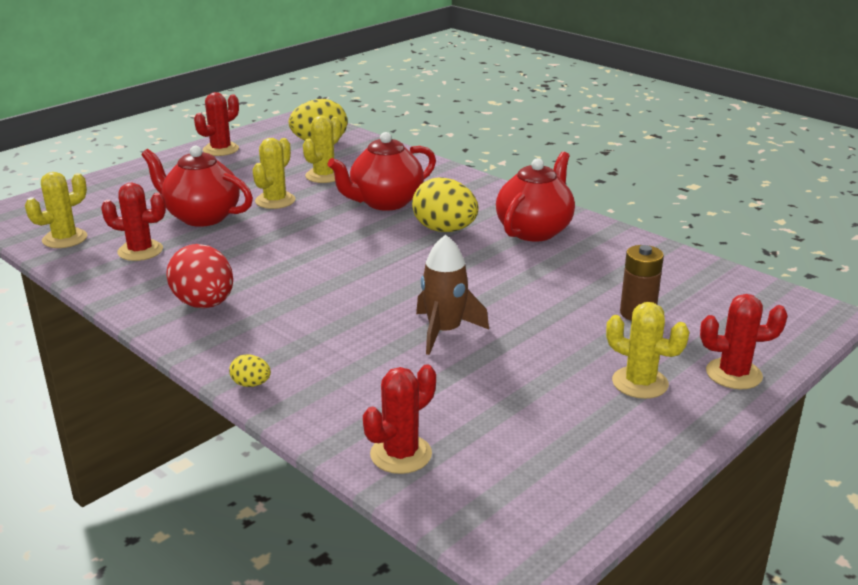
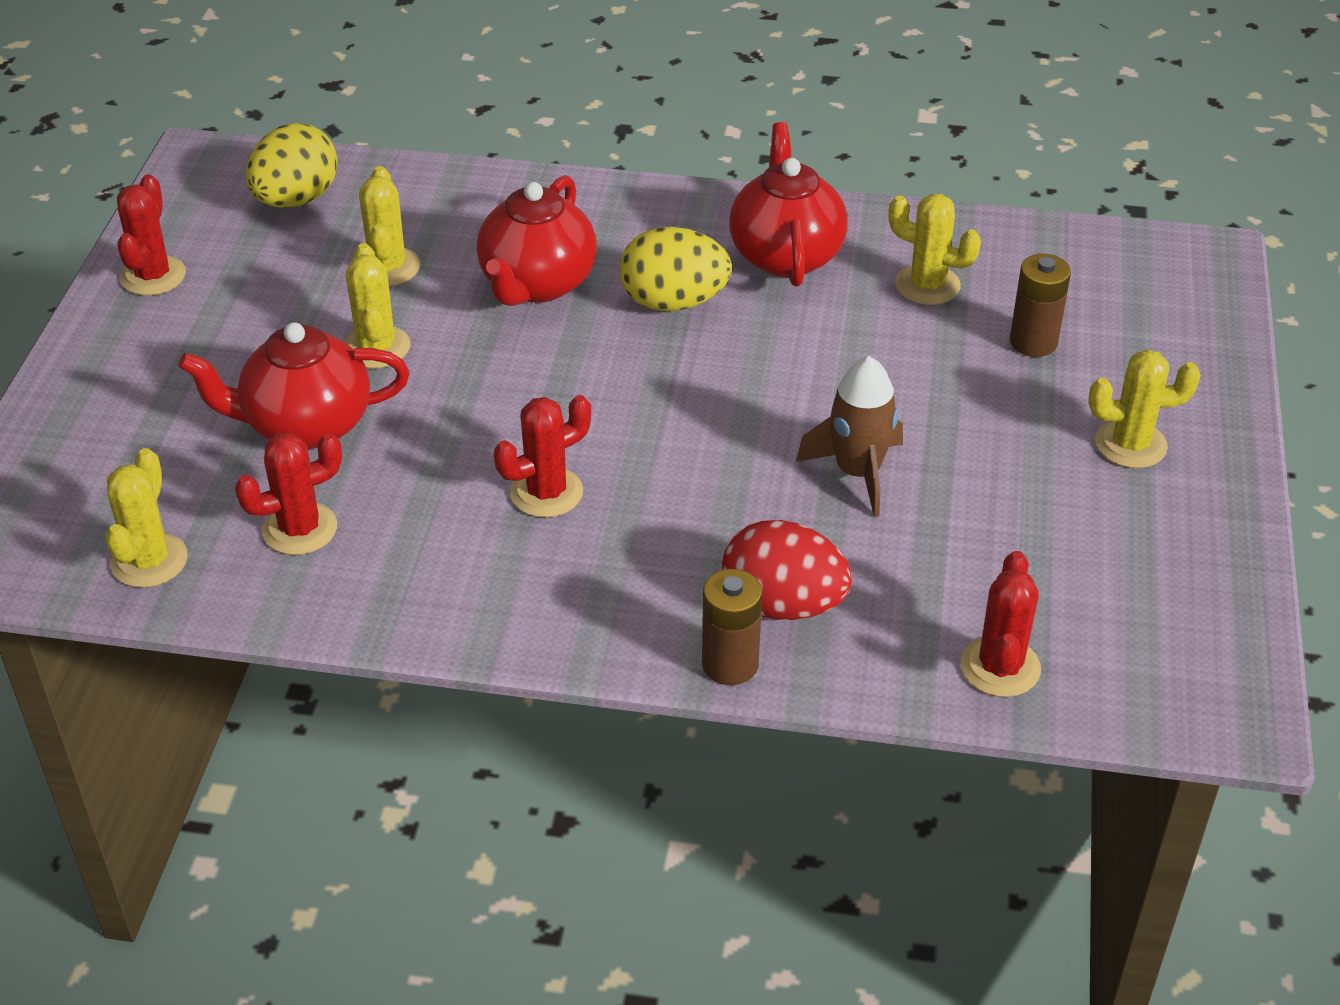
camera: 35 degrees left, 15 degrees up
red egg [166,244,233,308] -> red egg moved to [722,520,852,620]
yellow egg [229,354,271,387] -> brown battery [702,569,762,685]
red cactus [700,294,788,389] -> red cactus moved to [494,395,591,518]
none -> yellow cactus [888,194,981,305]

